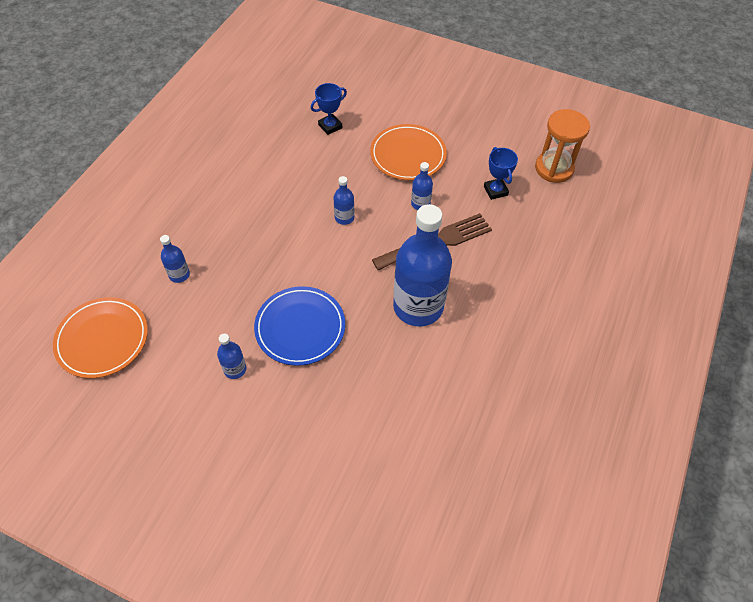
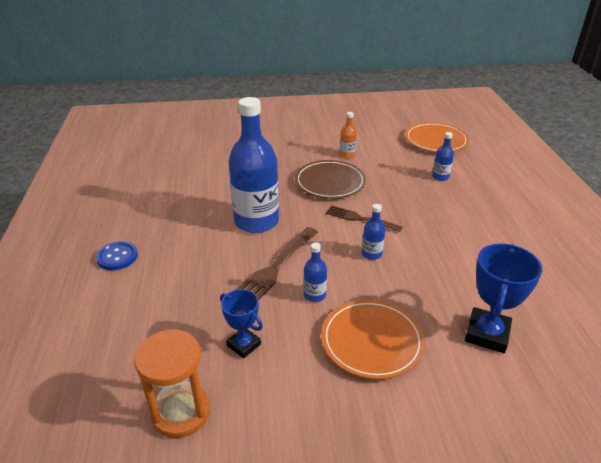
camera: 150 degrees right, 20 degrees down
blue bottle [217,333,246,379] -> orange bottle [340,112,357,158]
blue plate [254,286,345,366] -> brown plate [295,160,366,199]
blue trophy [311,83,347,135] -> blue trophy [465,243,542,353], size x1.60
none -> blue button [96,241,138,270]
none -> brown fork [326,205,403,232]

